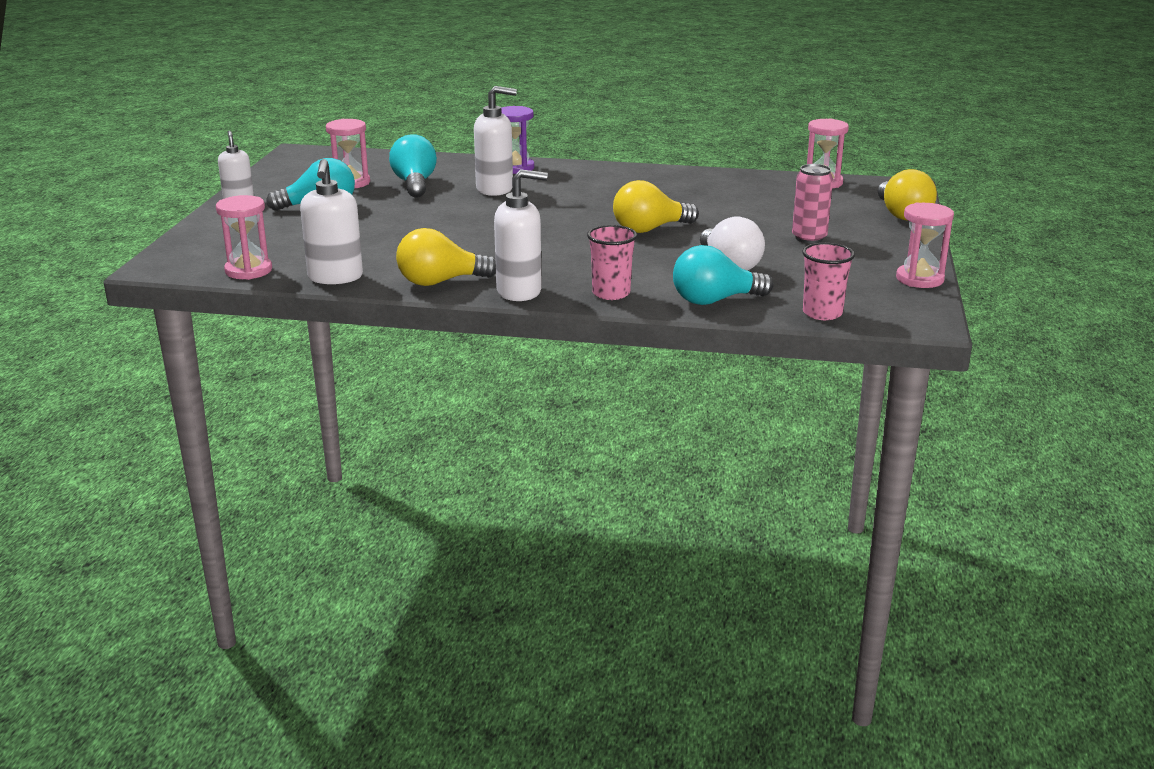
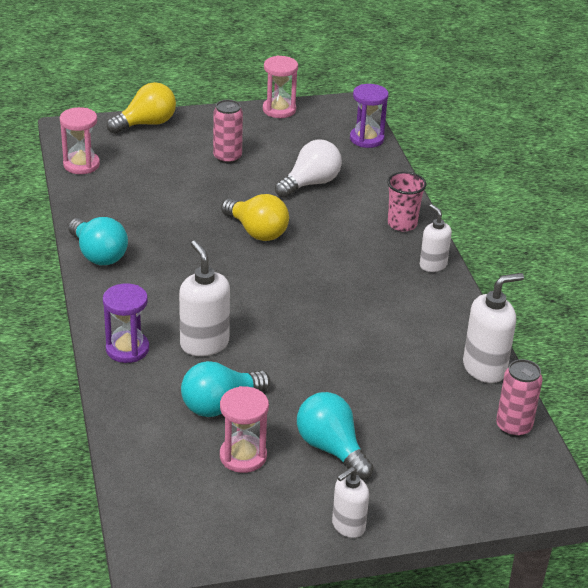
camera: 115 degrees left, 10 degrees up
pink hourglass [216,195,272,280] -> pink can [496,359,543,437]
yellow light bulb [396,228,496,286] -> none
white soap dispenser [494,169,547,301] -> white soap dispenser [420,204,452,272], size x0.64
turquoise light bulb [673,245,773,305] -> turquoise light bulb moved to [68,217,128,265]
pink cup [802,243,855,320] -> purple hourglass [350,84,388,148]

